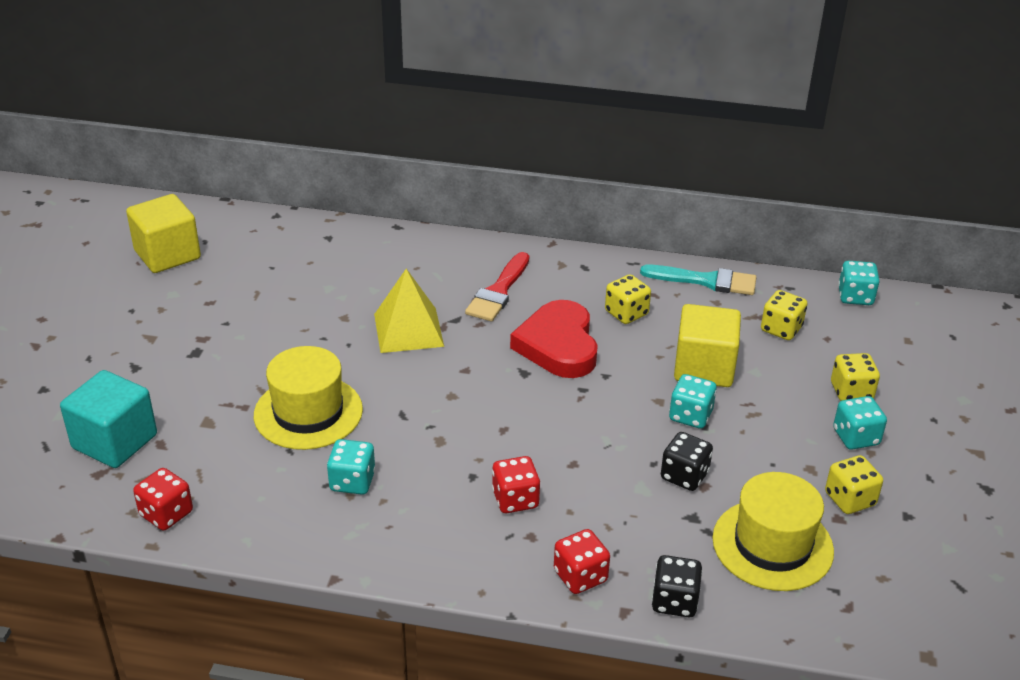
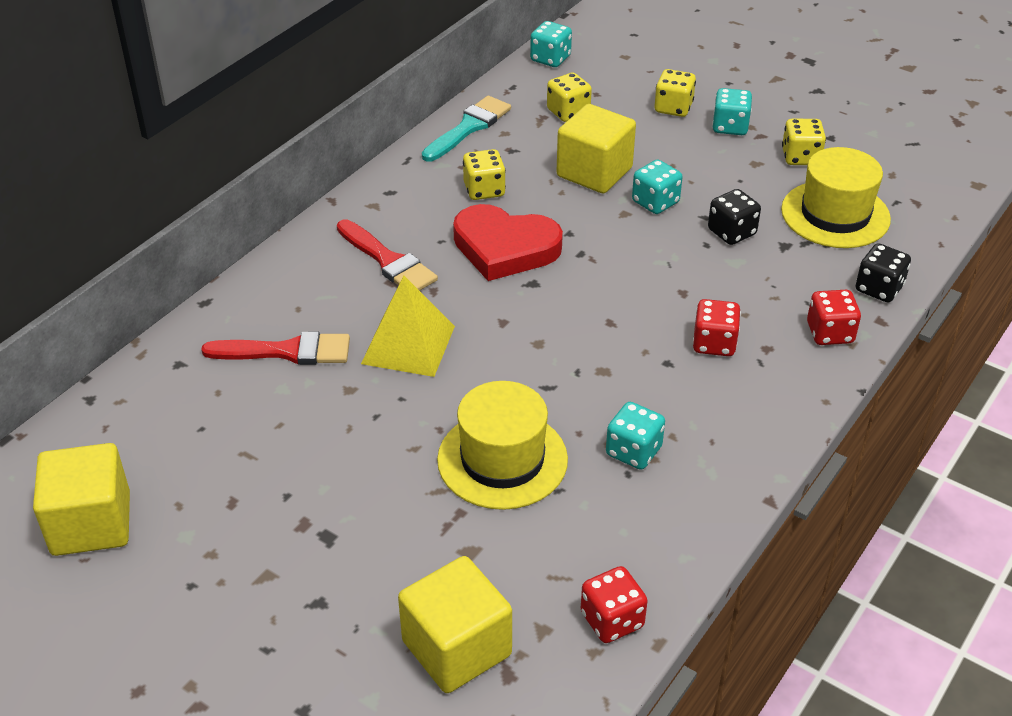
camera: 65 degrees left, 5 degrees up
turquoise cube [60,370,157,468] -> yellow cube [398,556,512,693]
none -> red brush [201,332,350,365]

